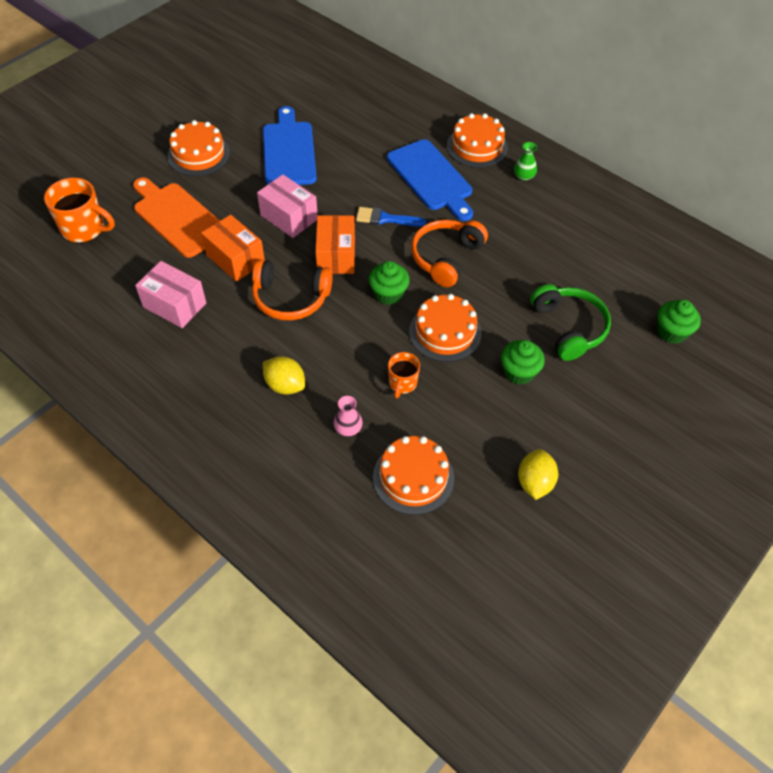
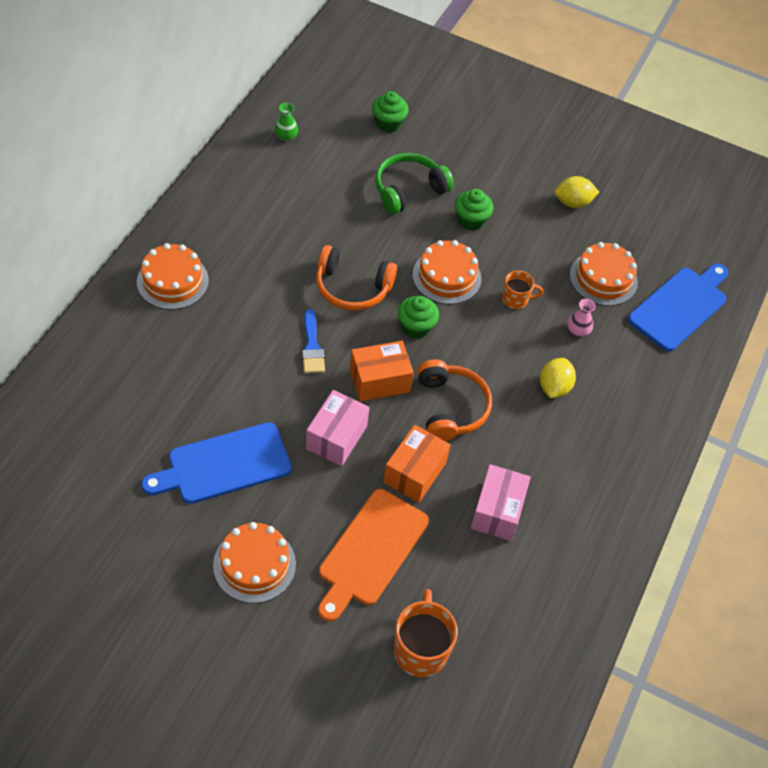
camera: 110 degrees left, 0 degrees up
blue cutting board [387,139,473,221] -> blue cutting board moved to [628,264,728,351]
green vase [514,142,537,181] -> green vase moved to [274,103,298,141]

